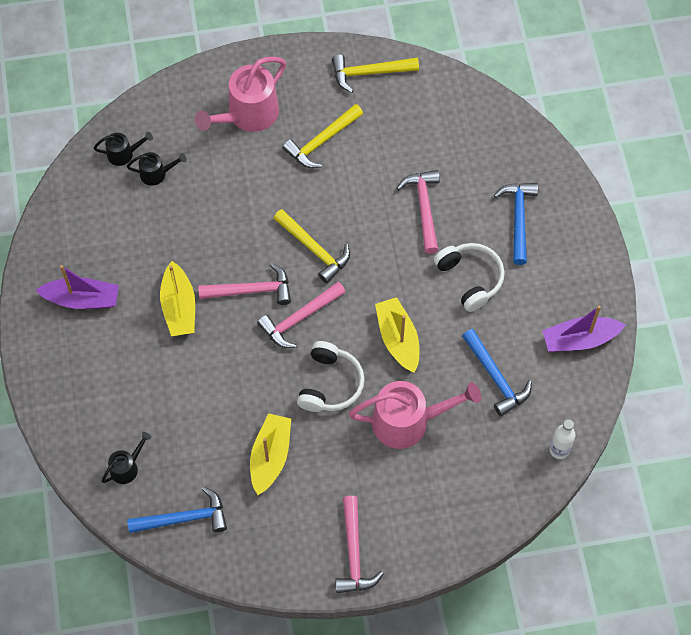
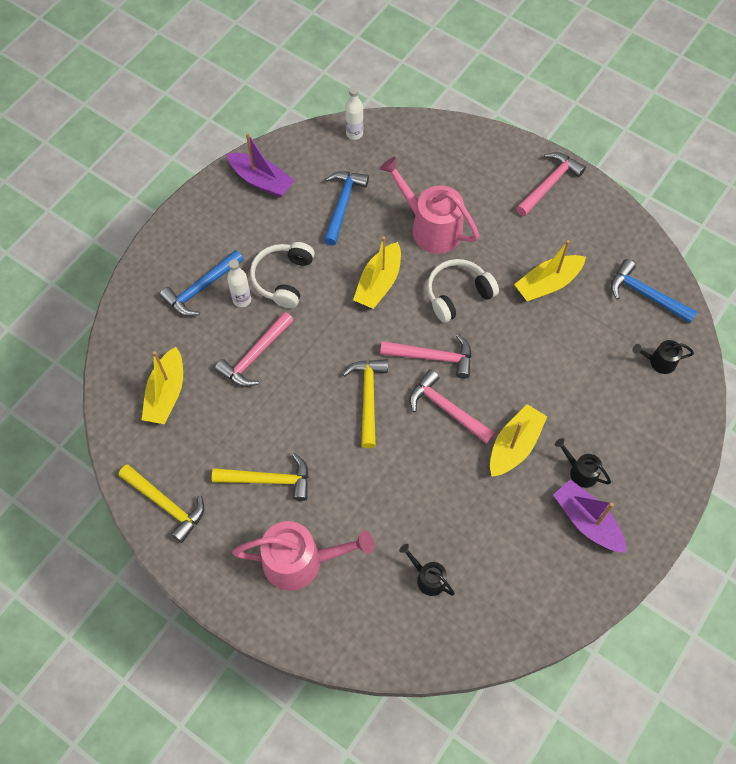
camera: 135 degrees left, 0 degrees up
black watering can [94,132,153,166] -> black watering can moved to [555,438,611,488]
none -> yellow boat [142,347,183,424]
none -> white bottle [227,259,251,307]

